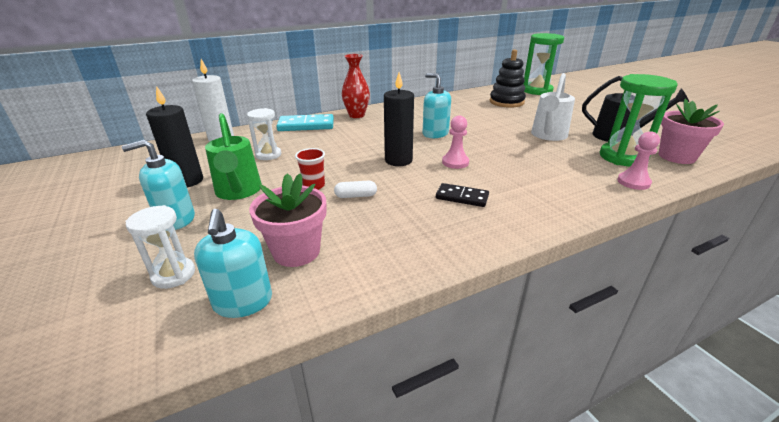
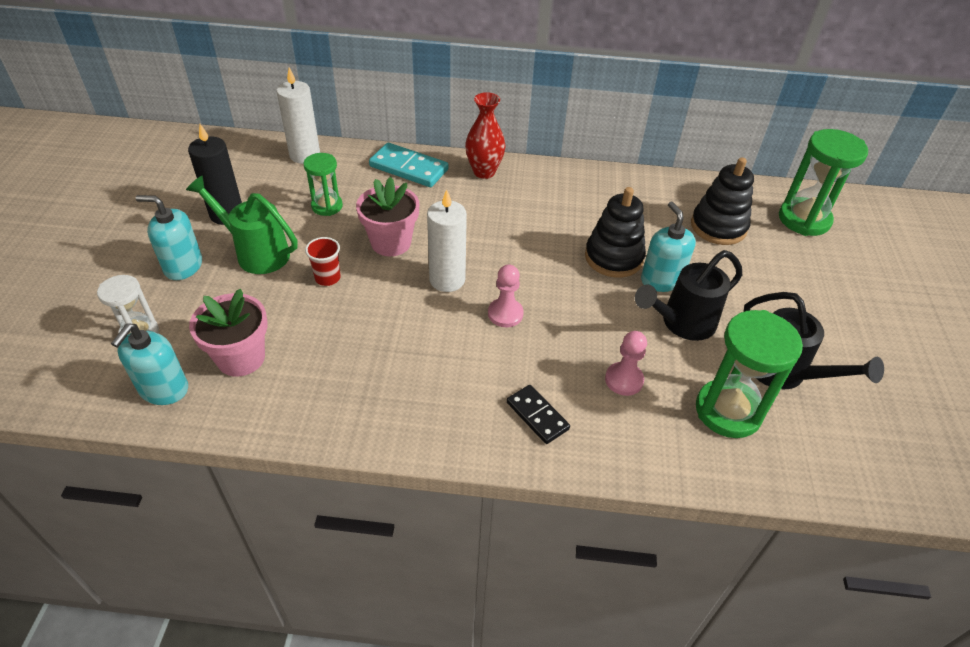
camera: 30 degrees right, 15 degrees up
green watering can [205,113,262,200] -> green watering can turned 105 degrees clockwise [186,176,298,274]
white hourglass [247,108,281,160] -> green hourglass [304,153,343,216]
white capsule [334,181,377,198] -> none
black candle [384,72,414,166] -> white candle [427,189,467,292]
turquoise soap dispenser [423,73,451,138] -> turquoise soap dispenser moved to [641,202,696,292]
black domino [436,183,489,207] -> black domino moved to [507,385,570,444]
white watering can [531,73,575,141] -> black watering can [635,250,742,341]
pink pawn [617,131,660,190] -> pink pawn moved to [605,331,647,396]
pink flower pot [659,98,724,164] -> pink flower pot moved to [356,177,419,256]
none -> black stacking toy [585,187,646,278]

